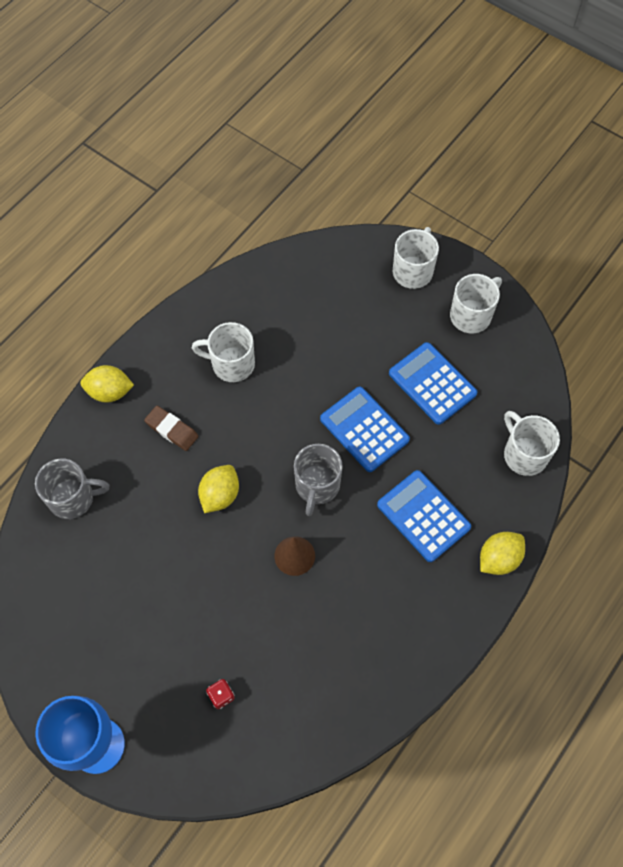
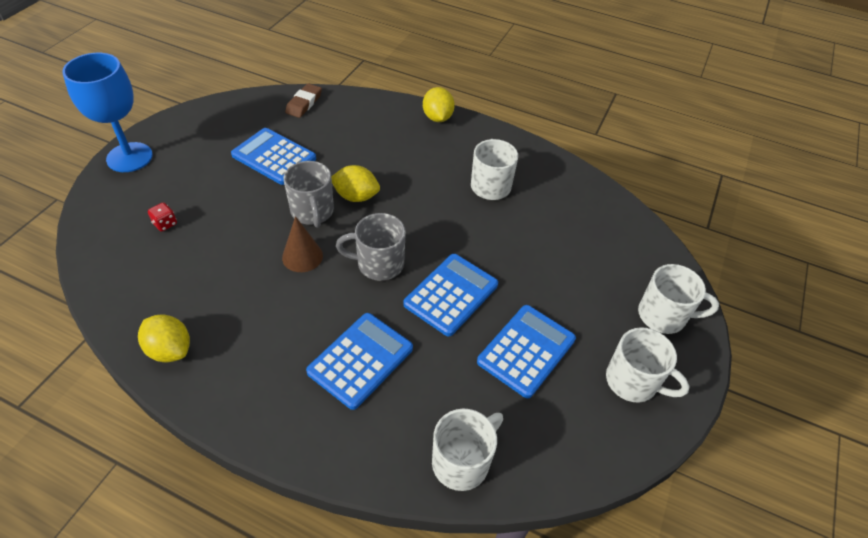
camera: 75 degrees right, 15 degrees down
grey mug [35,459,109,519] -> grey mug moved to [283,161,334,228]
brown eraser [144,406,199,451] -> brown eraser moved to [285,83,322,118]
yellow lemon [480,532,525,575] -> yellow lemon moved to [138,314,190,362]
none -> blue calculator [231,128,316,185]

